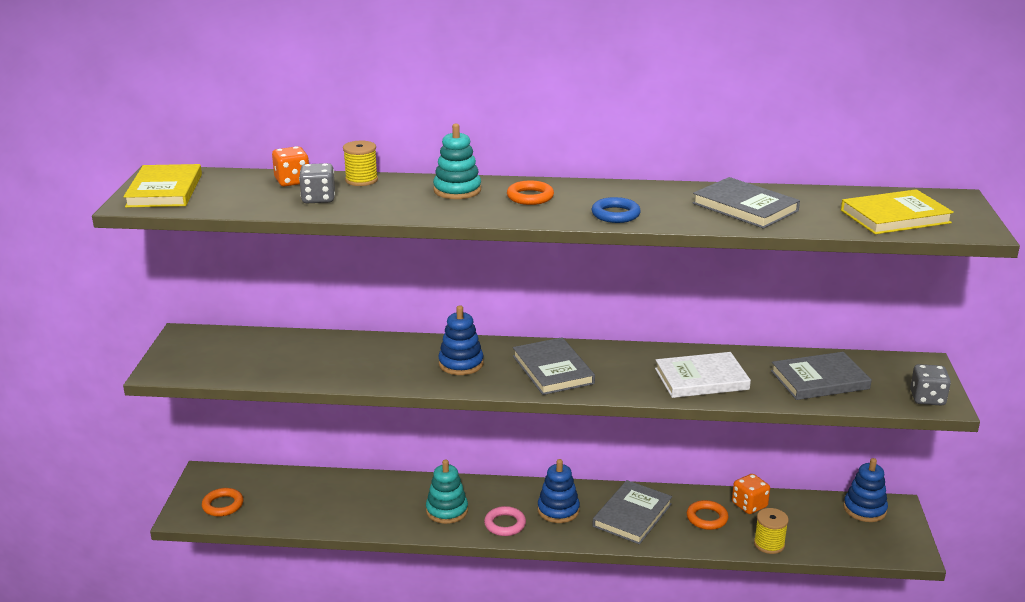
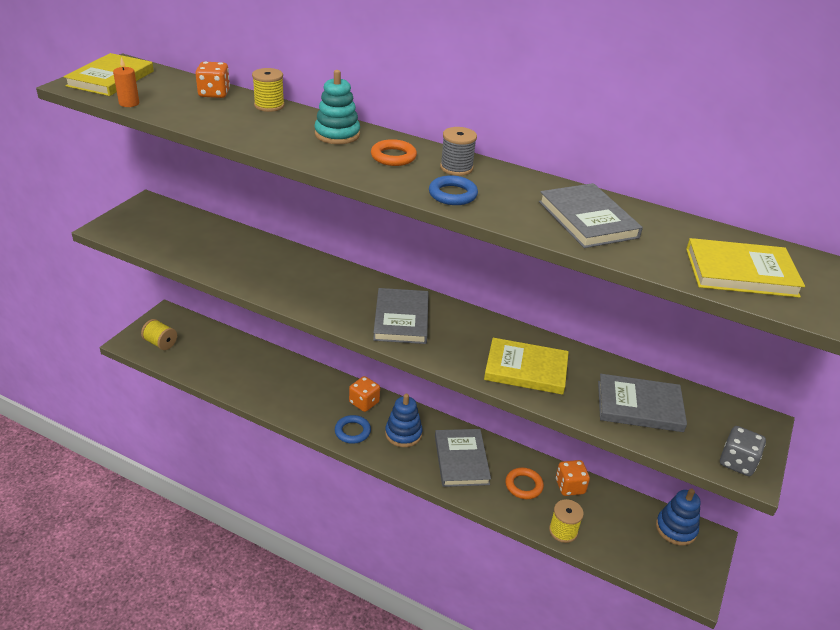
camera: 20 degrees right, 10 degrees up
orange ring [202,488,243,517] -> yellow spool [141,319,177,350]
grey dice [299,163,335,203] -> none
turquoise stacking toy [426,459,468,524] -> none
blue stacking toy [438,305,484,375] -> none
pink ring [484,506,526,536] -> blue ring [335,415,371,444]
grey book [592,480,672,544] -> grey book turned 60 degrees counterclockwise [435,429,491,487]
white book [655,352,751,398] -> yellow book [484,338,569,395]
none -> orange candle [113,57,139,107]
none -> orange dice [349,376,380,412]
none -> grey spool [440,127,477,176]

